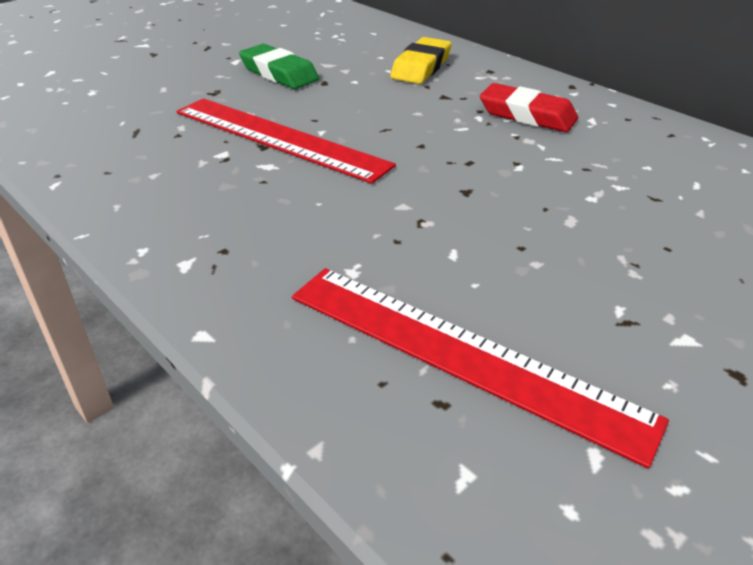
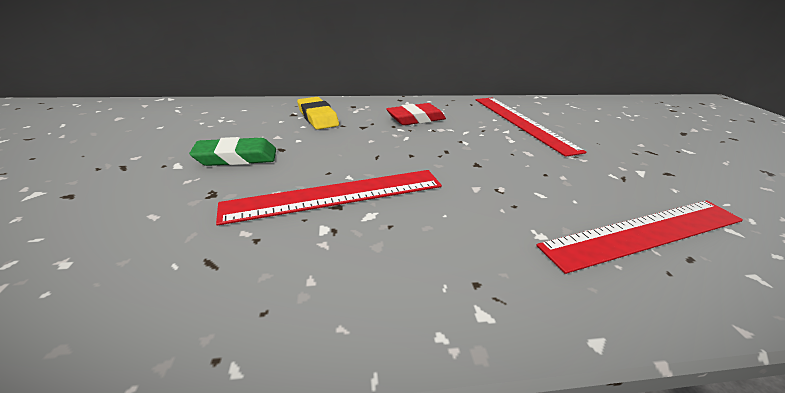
camera: 55 degrees left, 5 degrees down
none -> red ruler [476,98,586,157]

